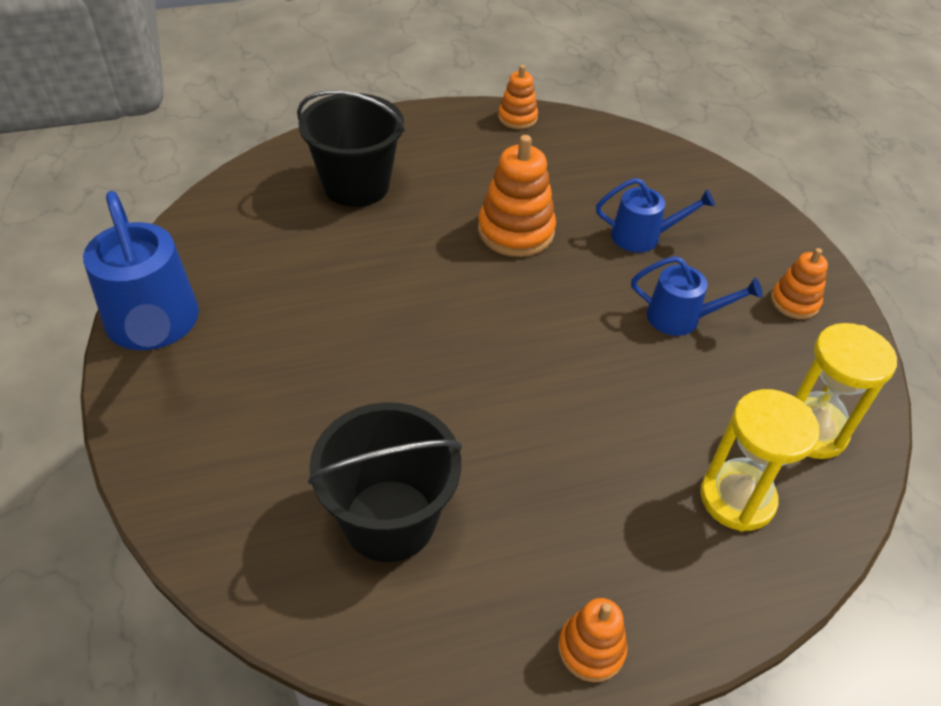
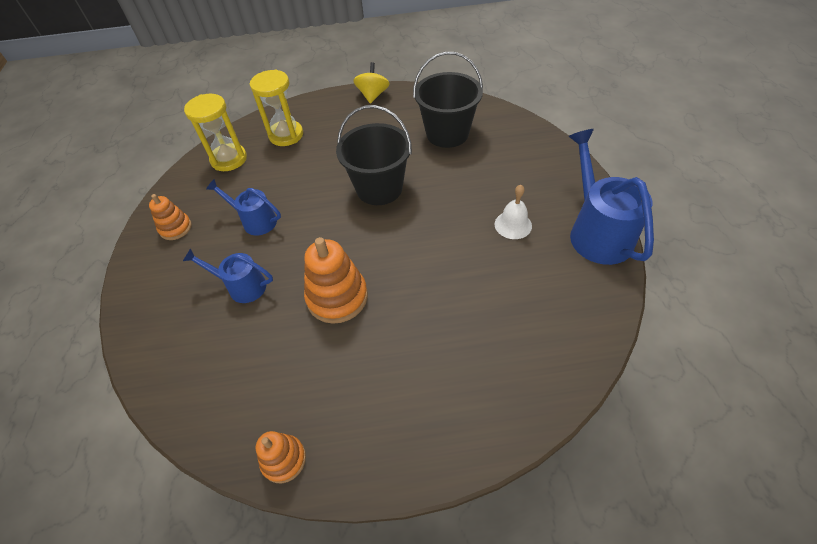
camera: 165 degrees left, 5 degrees up
black bucket [297,90,405,207] -> black bucket moved to [336,105,412,205]
orange stacking toy [558,598,628,682] -> yellow spinning top [353,62,390,104]
none -> white bell [494,185,532,239]

